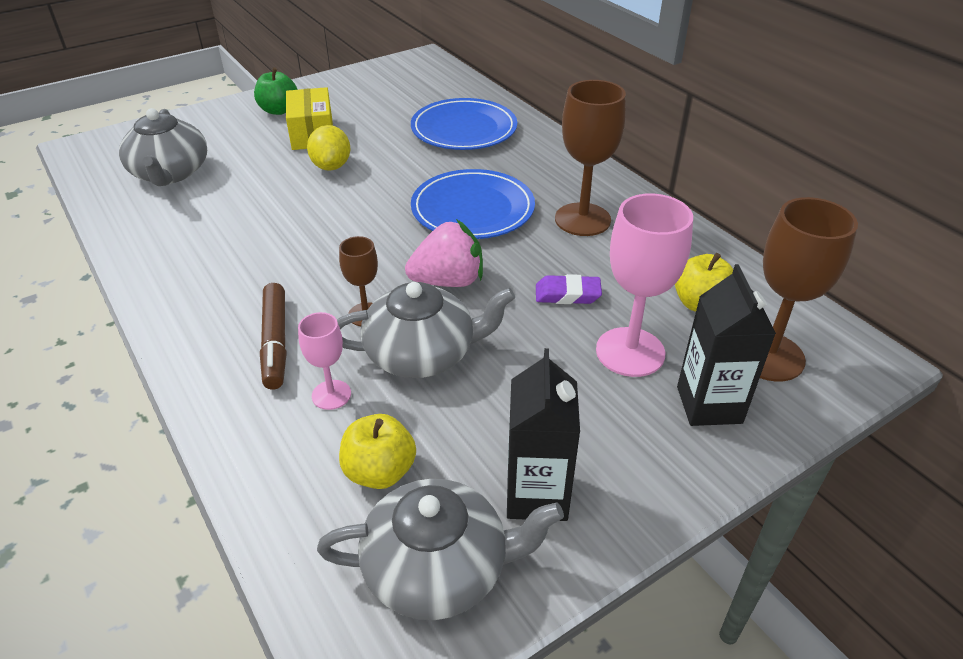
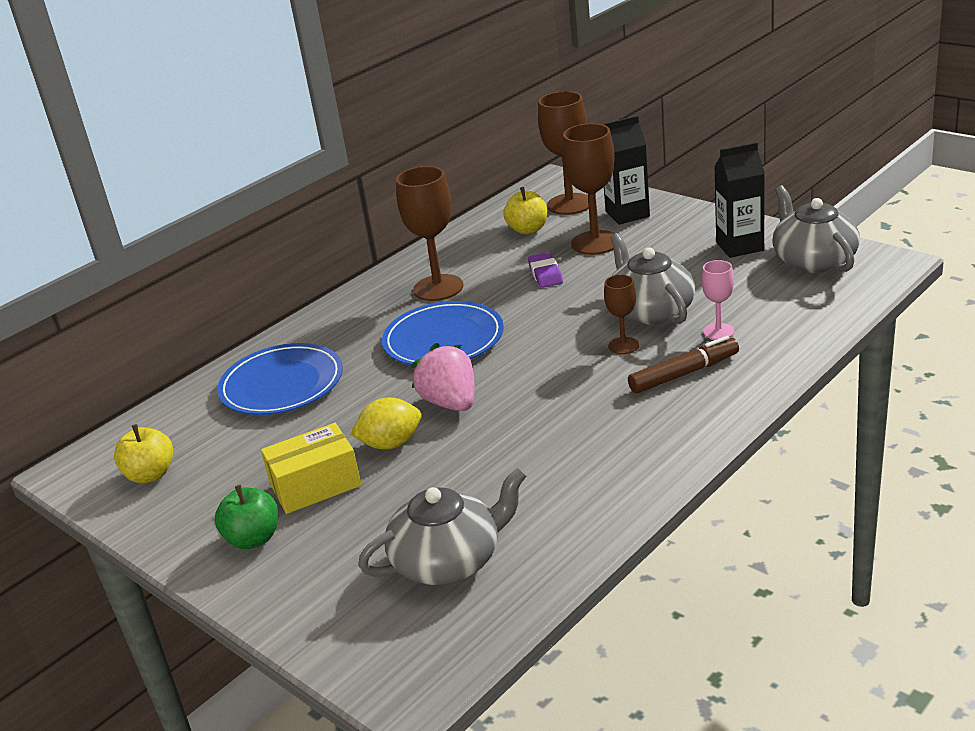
camera: 100 degrees left, 10 degrees down
yellow apple [339,414,416,489] -> yellow apple moved to [114,424,173,483]
pink strawberry [405,219,483,287] -> pink strawberry moved to [411,343,475,411]
pink goblet [596,193,693,377] -> brown goblet [562,123,615,255]

